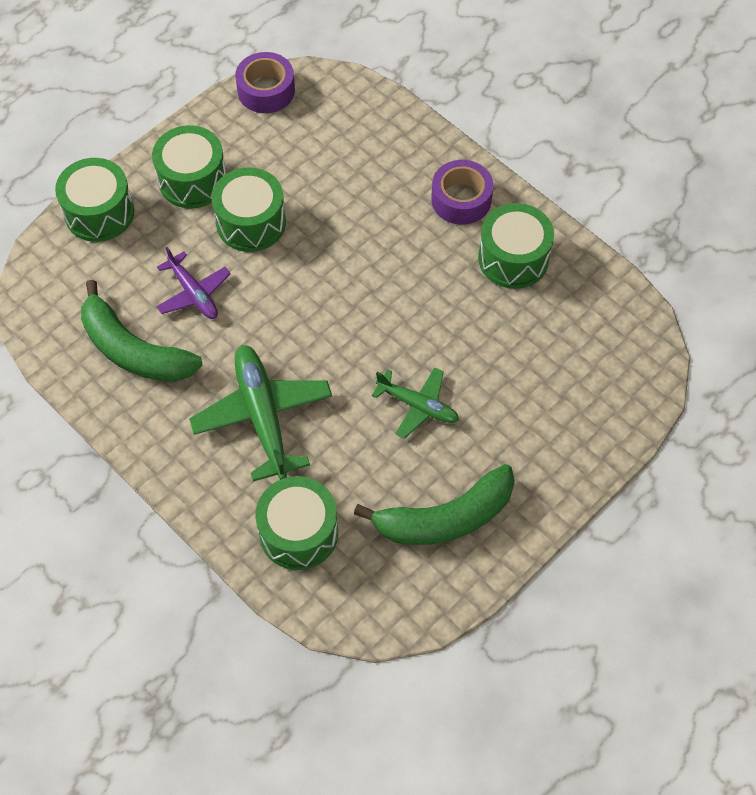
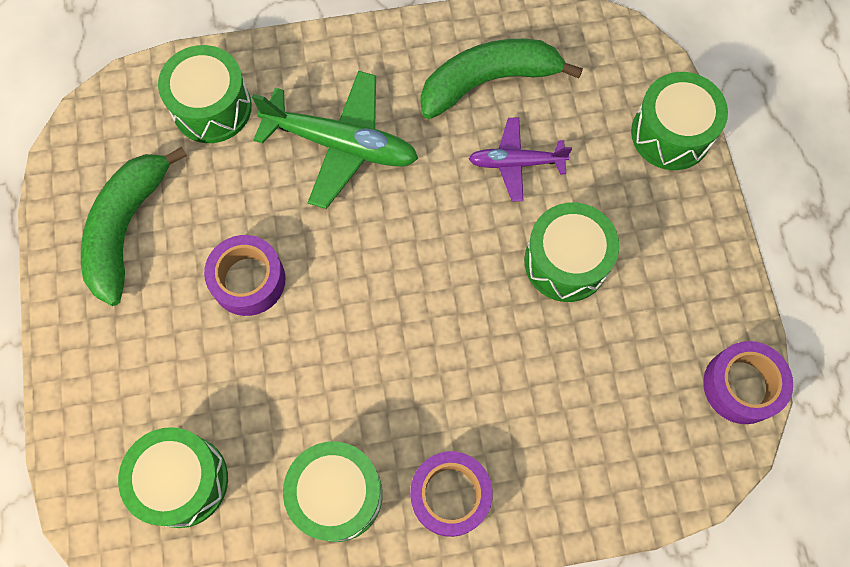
camera: 125 degrees right, 10 degrees up
green drum [152,125,226,208] -> green drum moved to [118,427,228,528]
green plane [372,367,459,438] -> purple tape [204,235,285,316]

